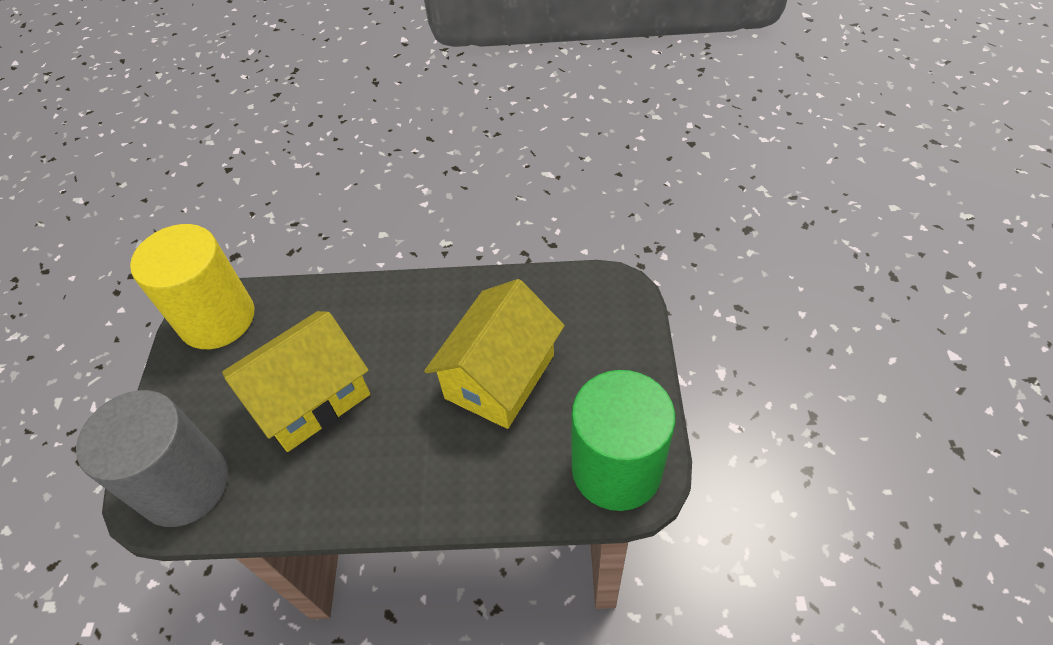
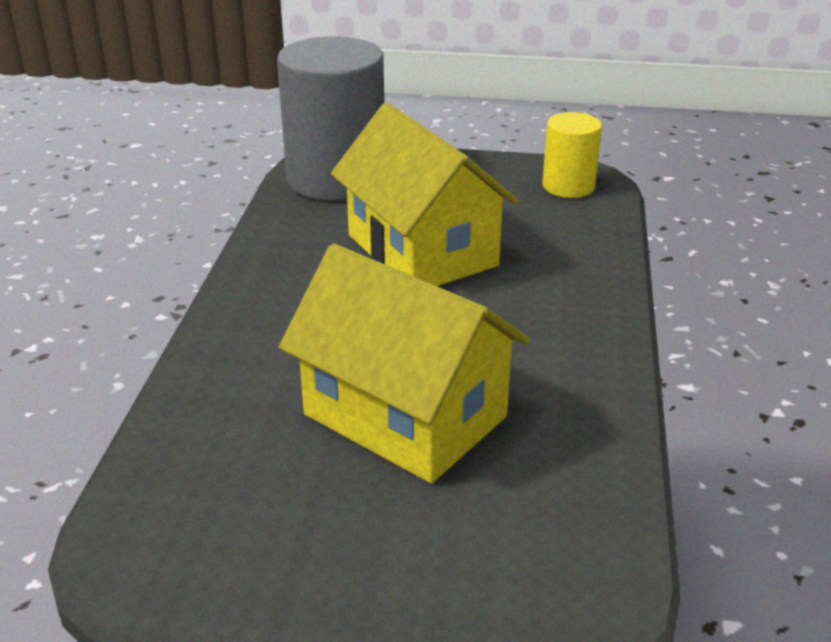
camera: 95 degrees right, 20 degrees down
yellow cylinder [130,224,254,349] -> yellow cylinder [542,112,602,198], size x0.52
green cylinder [571,370,676,511] -> none

